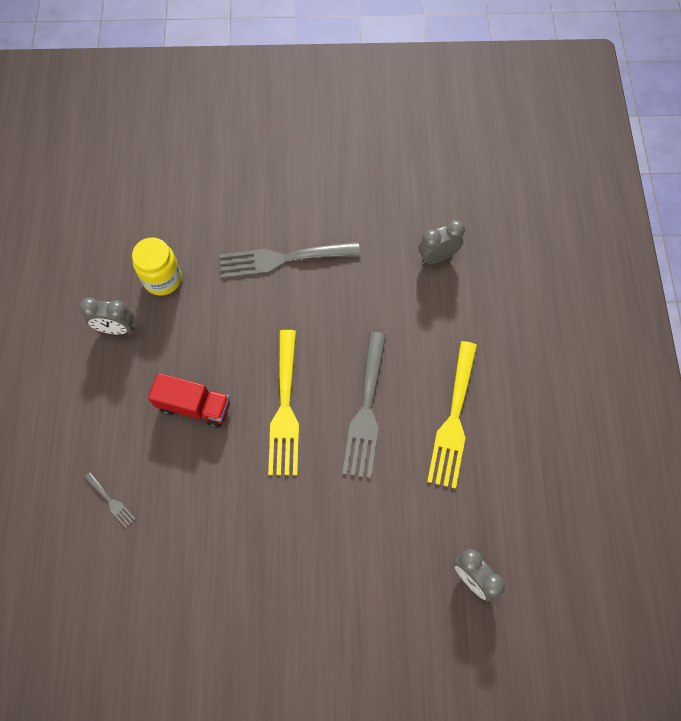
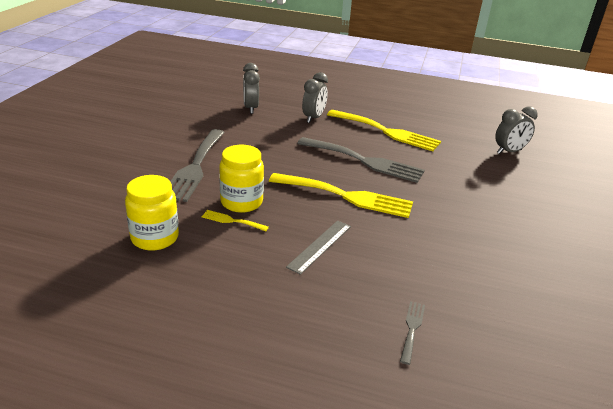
camera: 75 degrees left, 35 degrees down
grey clock [79,297,135,335] -> grey clock moved to [302,72,328,123]
grey fork [84,472,135,528] -> grey fork turned 45 degrees counterclockwise [400,301,425,365]
red truck [148,373,230,428] -> grey ruler [286,220,351,275]
none -> yellow fork [201,210,269,231]
none -> yellow jar [219,145,264,213]

